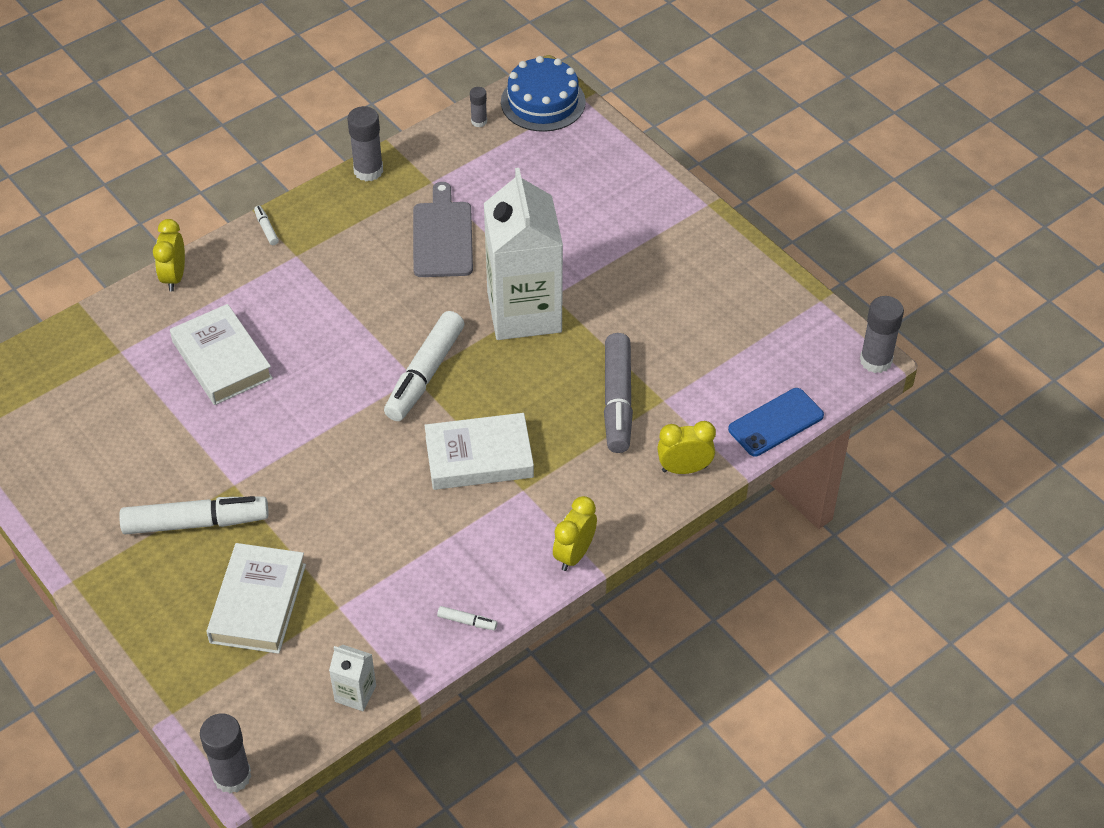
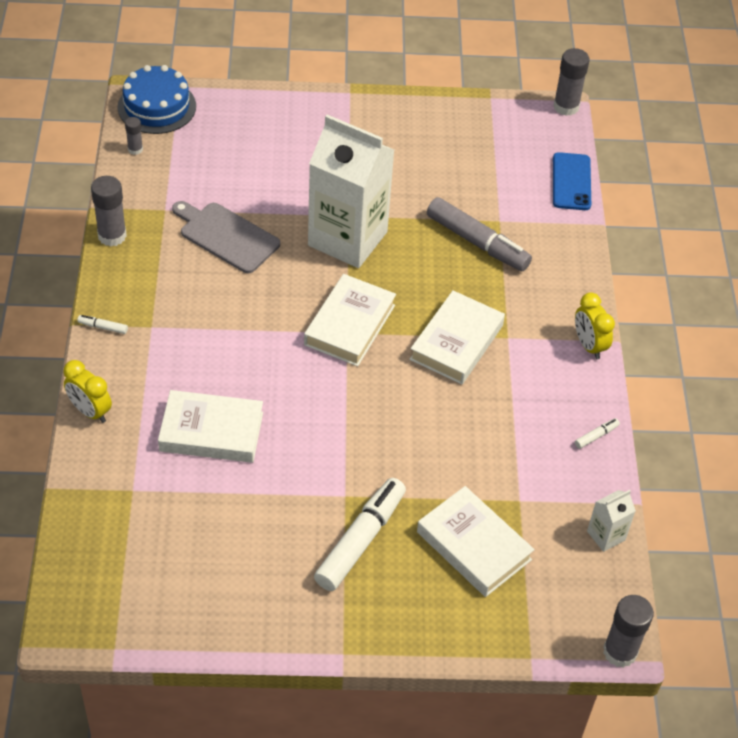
camera: 55 degrees left, 0 degrees up
white marker [384,311,465,421] -> white book [304,274,396,367]
yellow clock [657,421,716,474] -> none

